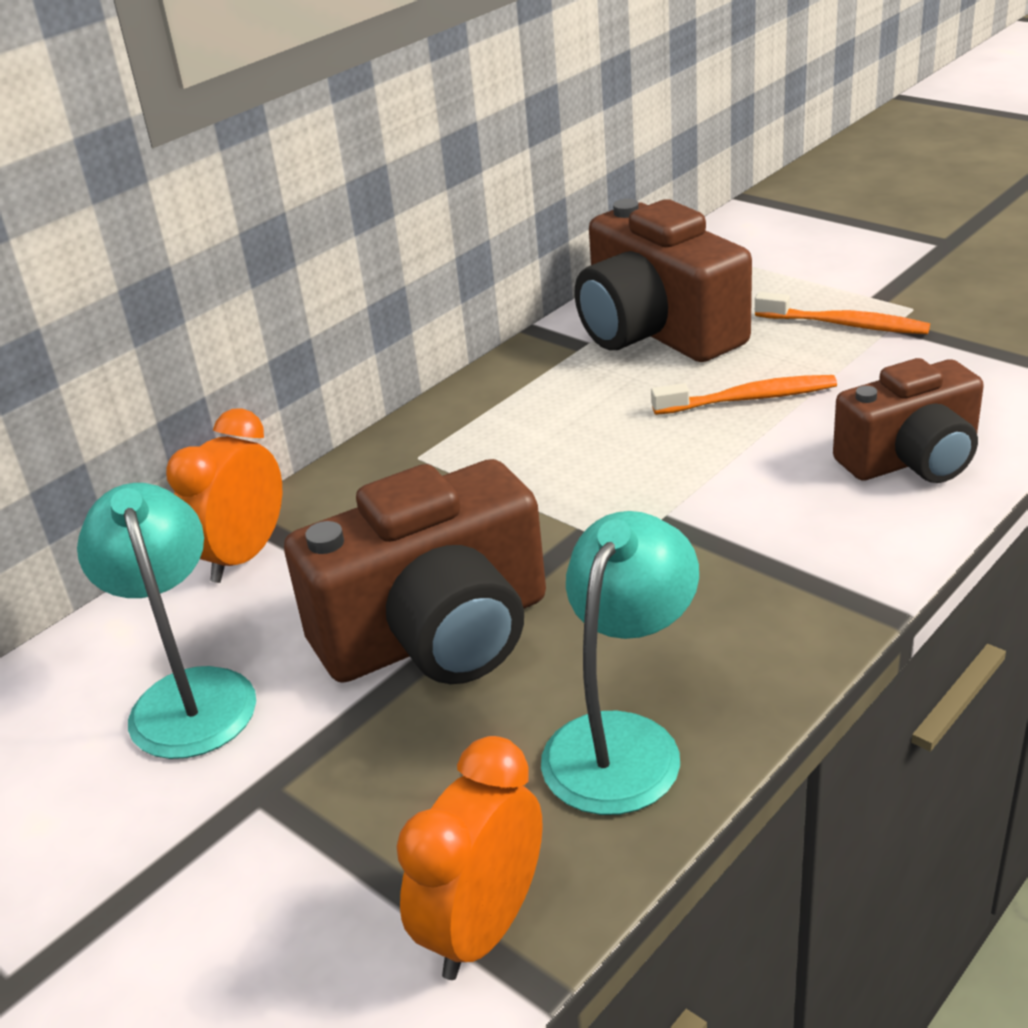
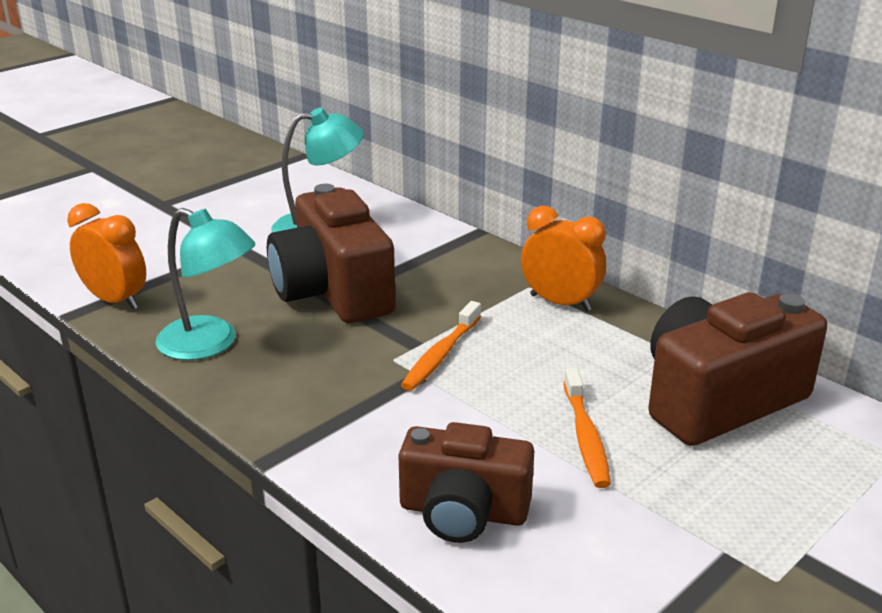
camera: 90 degrees right, 5 degrees down
orange clock [166,408,282,583] -> orange clock moved to [521,206,606,311]
orange toothbrush [755,292,930,334] -> orange toothbrush moved to [401,301,481,391]
brown camera [833,358,984,483] -> brown camera turned 60 degrees counterclockwise [399,422,534,543]

